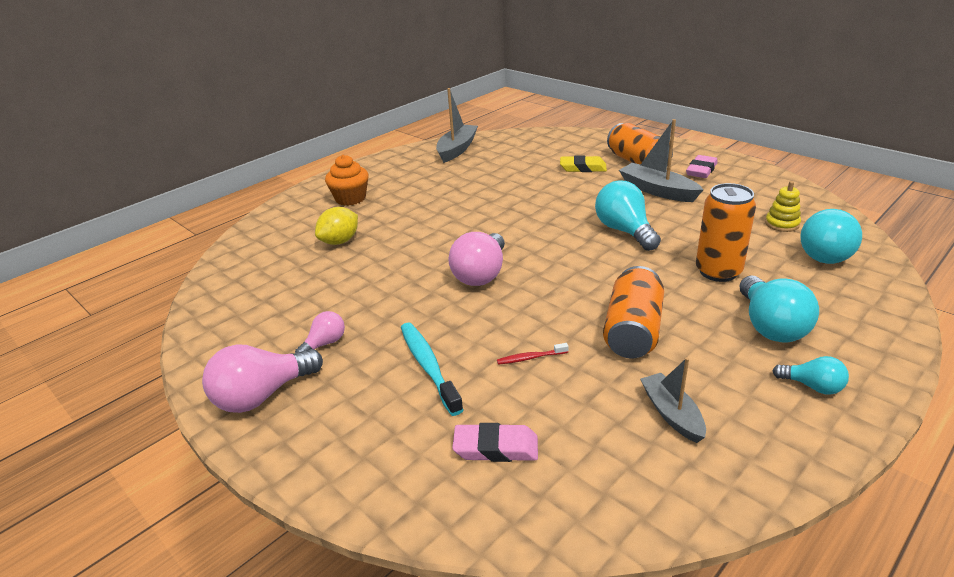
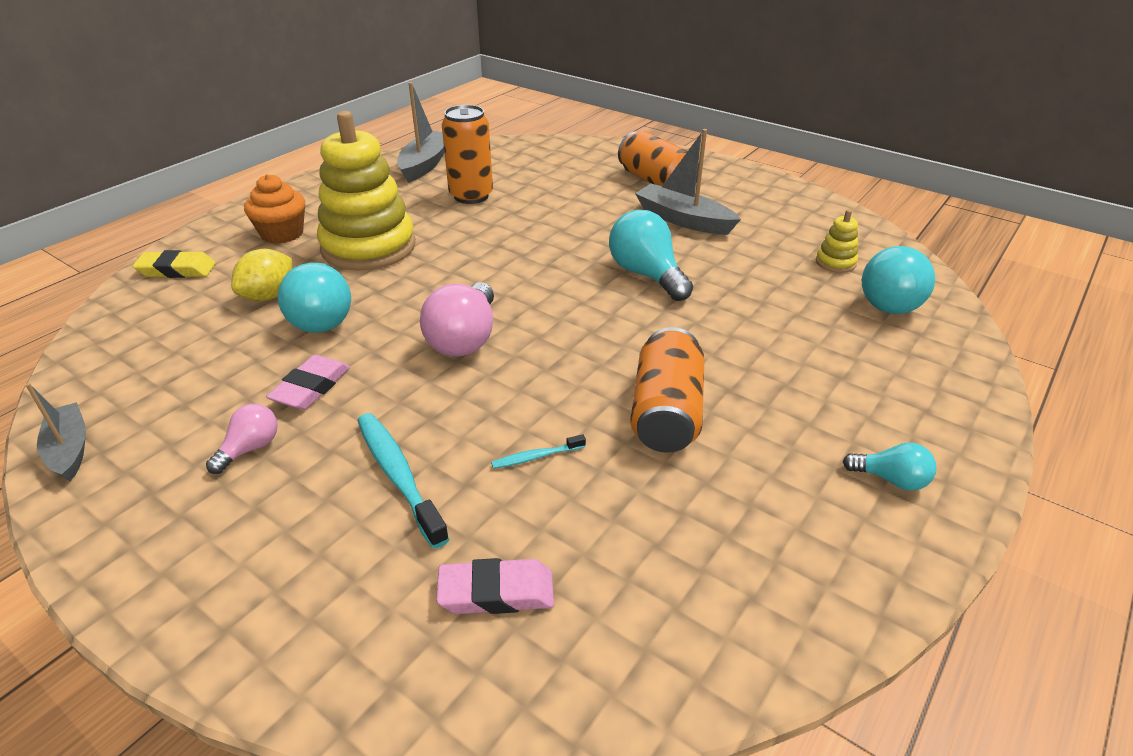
camera: 10 degrees left, 5 degrees up
pink light bulb [202,345,323,413] -> none
red toothbrush [497,343,569,365] -> turquoise toothbrush [491,434,586,469]
yellow eraser [560,155,607,172] -> yellow eraser moved to [133,250,216,278]
grey boat [640,358,706,443] -> grey boat moved to [26,383,86,481]
pink eraser [686,155,718,178] -> pink eraser moved to [266,355,350,410]
orange can [696,183,756,282] -> orange can moved to [442,105,493,204]
turquoise light bulb [739,275,819,342] -> turquoise light bulb moved to [278,263,351,333]
none -> yellow stacking toy [317,111,415,270]

